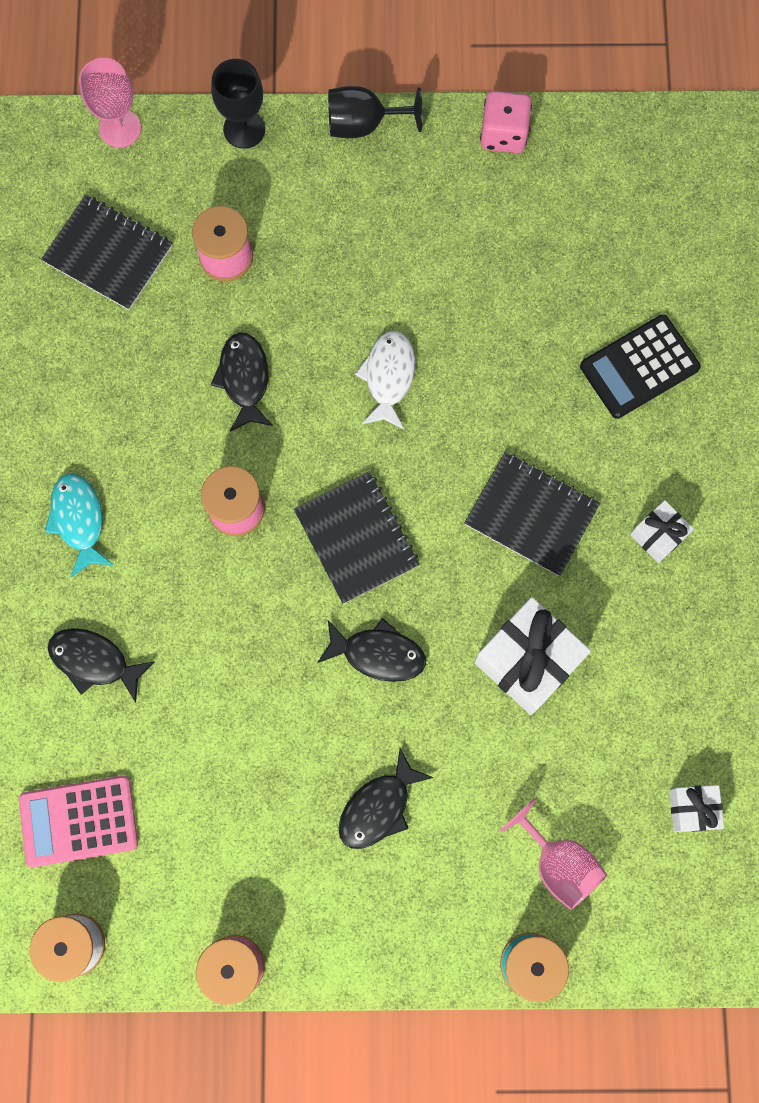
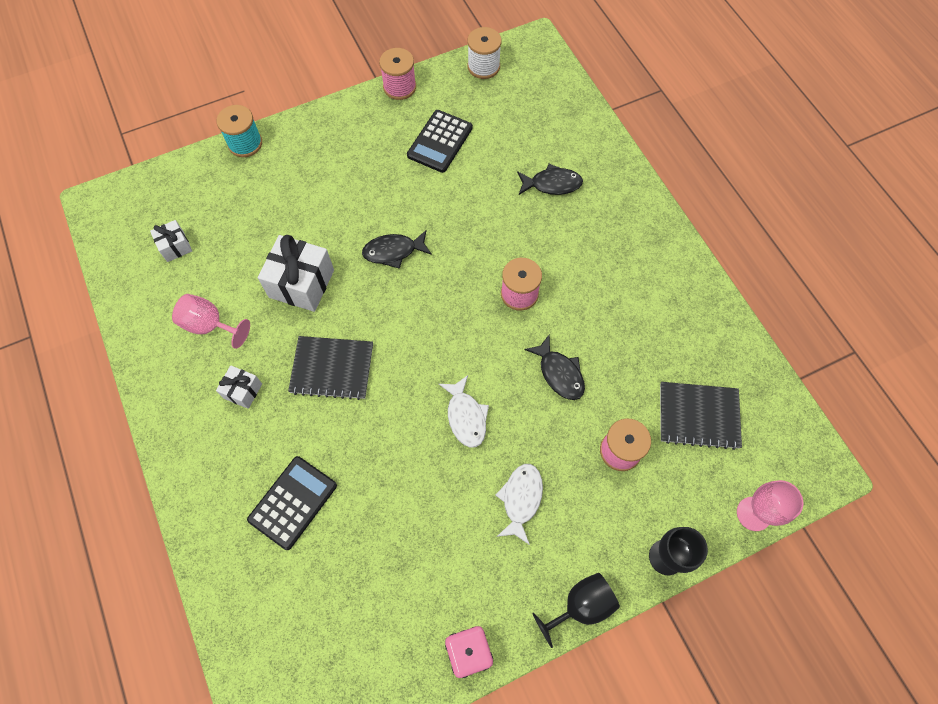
camera: 155 degrees right, 10 degrees down
pink calculator [19,776,138,867] -> none
turquoise fish [45,474,113,577] -> none
black notebook [294,471,419,604] -> none
black fish [339,748,434,849] -> none
pink goblet [500,798,607,910] -> pink goblet moved to [172,294,250,349]
none -> black calculator [407,110,473,173]
none -> white fish [496,464,543,545]

